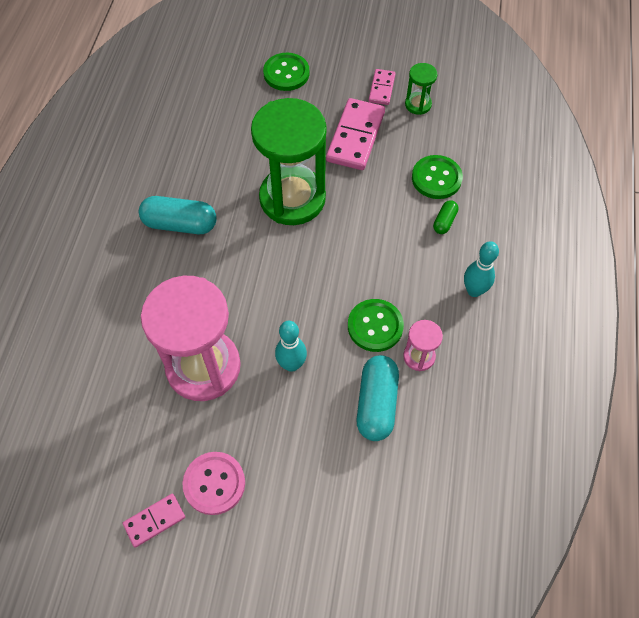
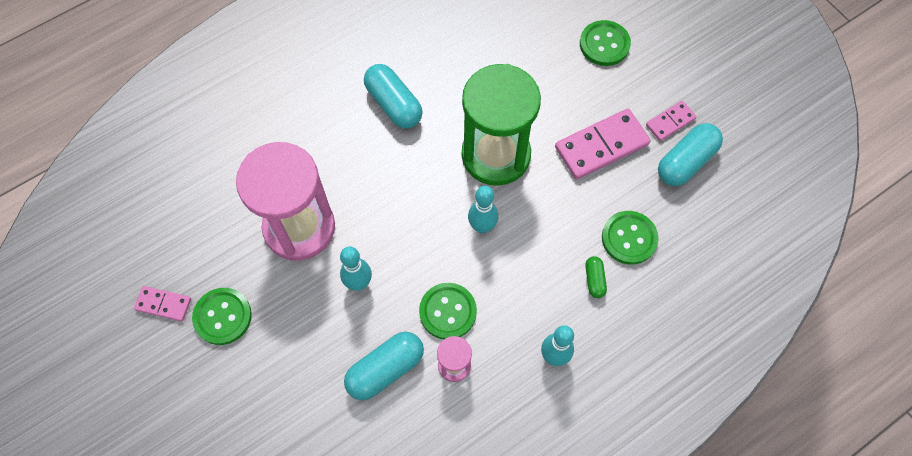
camera: 45 degrees right, 5 degrees up
pink button [183,452,245,515] -> green button [192,288,252,345]
green hourglass [405,63,437,115] -> turquoise capsule [658,123,723,186]
green capsule [433,200,459,234] -> green capsule turned 75 degrees counterclockwise [585,256,607,298]
none -> turquoise bowling pin [468,186,498,233]

